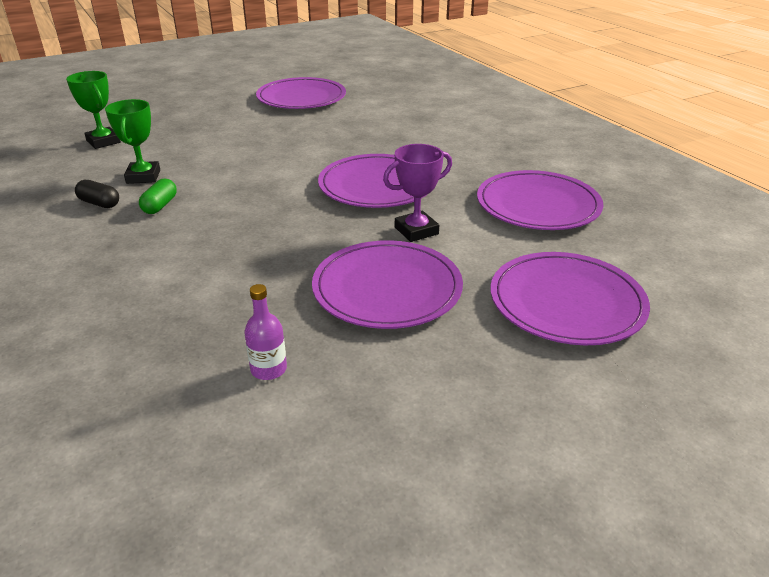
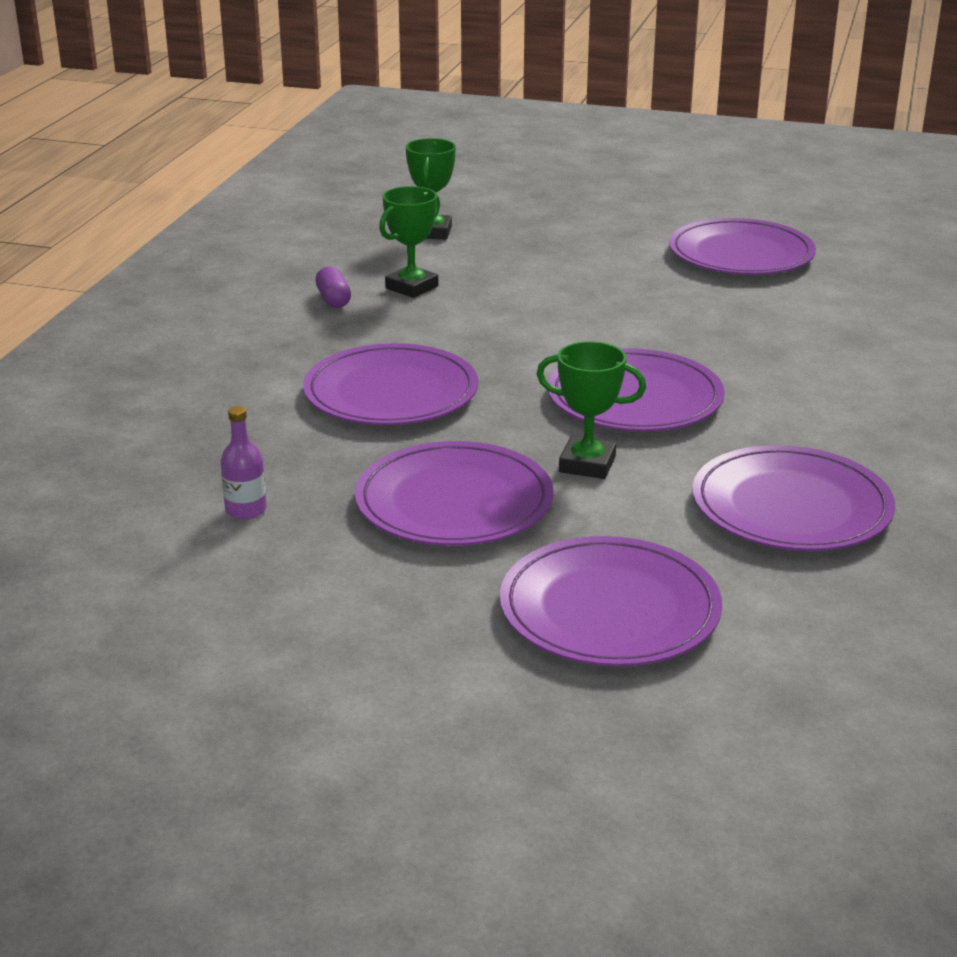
camera: 45 degrees right, 5 degrees down
black capsule [75,180,119,208] -> purple capsule [315,266,351,308]
green capsule [139,179,177,214] -> none
purple trophy [383,144,452,242] -> green trophy [537,341,646,479]
none -> purple plate [303,343,479,425]

